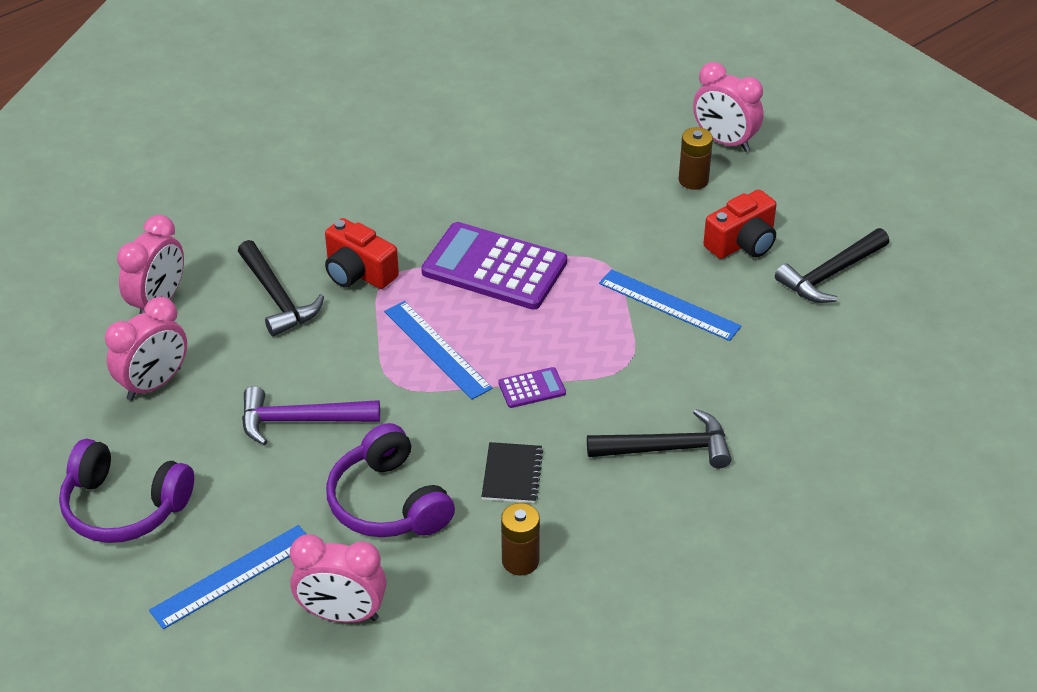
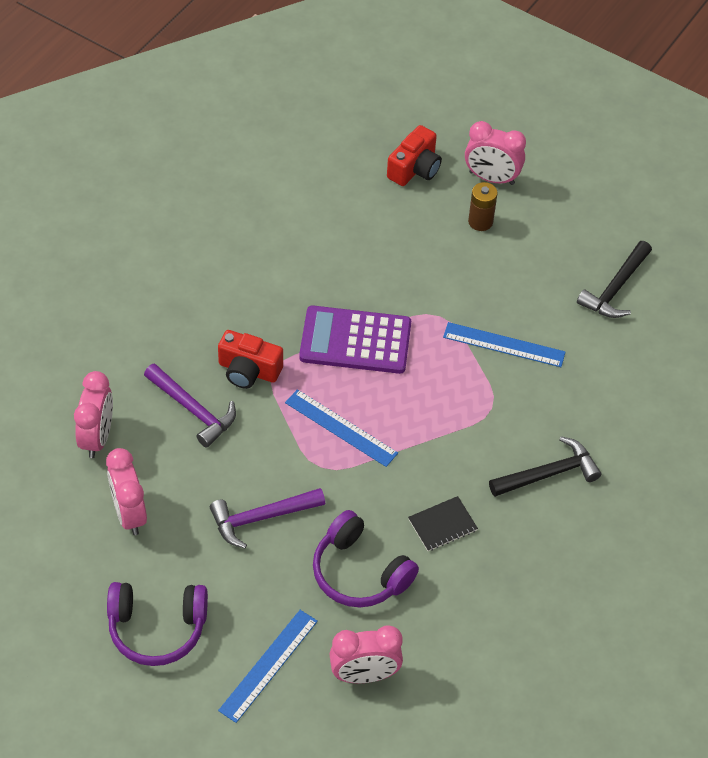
camera: 20 degrees left, 10 degrees up
pink clock [105,297,187,401] -> pink clock turned 135 degrees clockwise [106,448,147,535]
black hammer [238,240,324,336] -> purple hammer [144,363,236,448]
black notebook [482,442,543,503] -> black notebook turned 75 degrees clockwise [408,496,478,551]
purple calculator [498,367,566,408] -> none
brown battery [501,503,540,576] -> none
red camera [703,189,777,259] -> red camera moved to [387,125,442,186]

